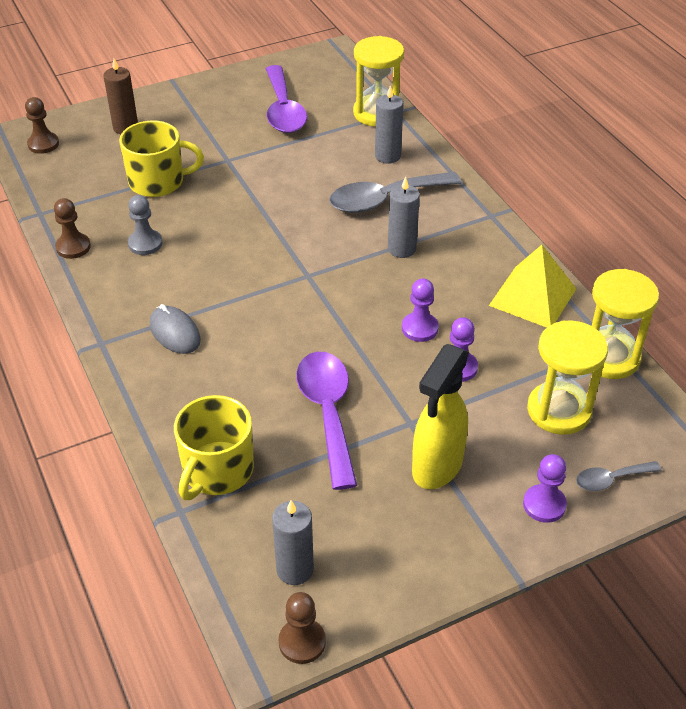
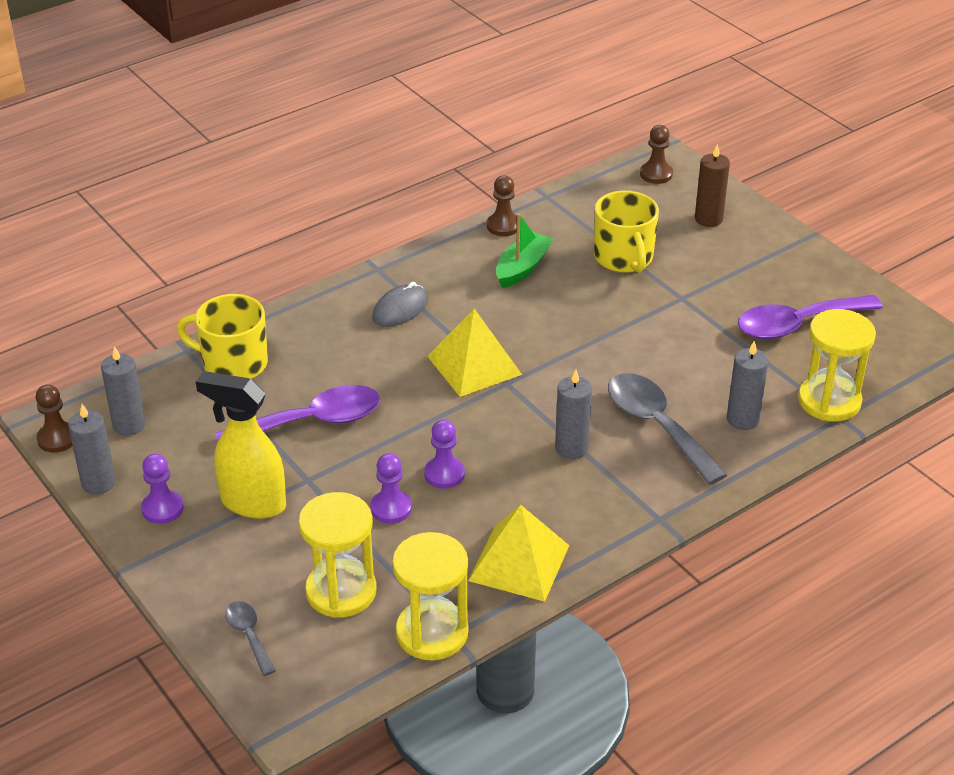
camera: 80 degrees right, 5 degrees down
grey pawn [128,195,162,255] -> green boat [496,213,553,288]
purple pawn [523,454,567,523] -> purple pawn moved to [141,453,184,524]
none -> grey candle [68,404,116,494]
none -> yellow pyramid [427,309,522,397]

